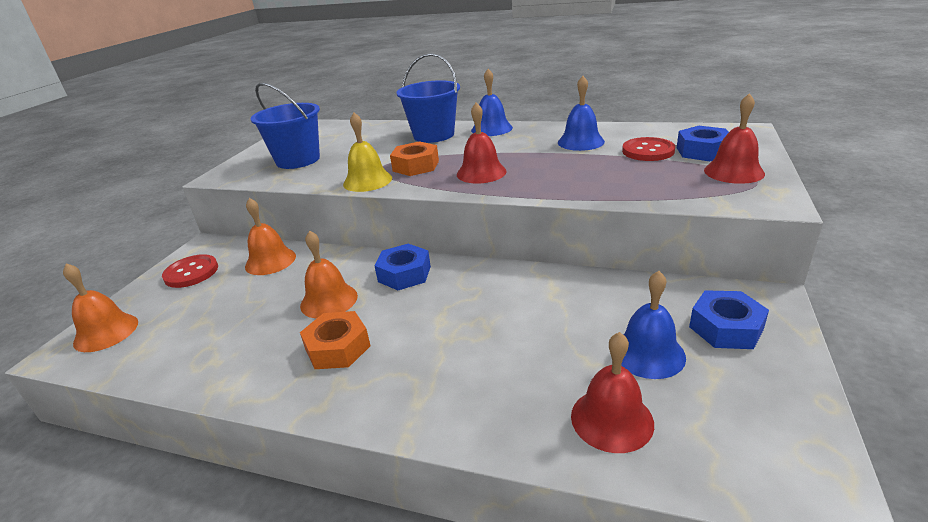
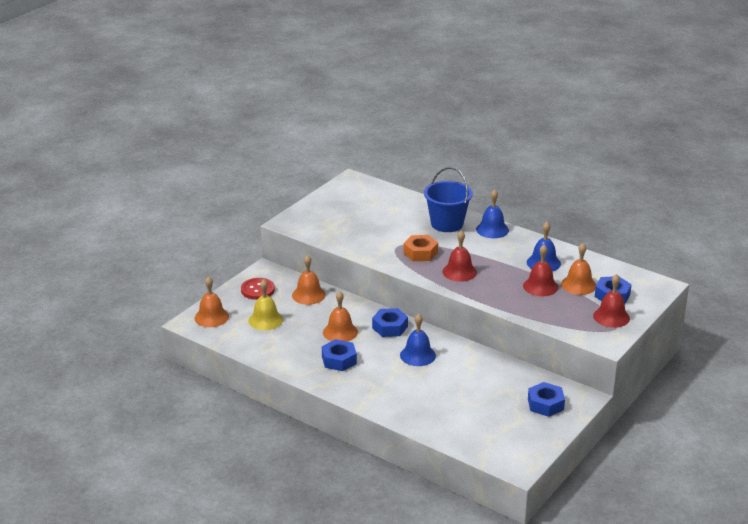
camera: 15 degrees right, 0 degrees up
blue bucket [250,83,320,169] -> none
orange nut [300,311,371,369] -> blue nut [322,339,357,371]
yellow bell [343,113,392,192] -> yellow bell moved to [249,279,283,330]
red bell [571,332,654,453] -> red bell moved to [523,245,558,296]
blue bell [621,271,686,379] -> blue bell moved to [400,314,436,366]
red button [622,137,675,161] -> orange bell [561,243,596,295]

